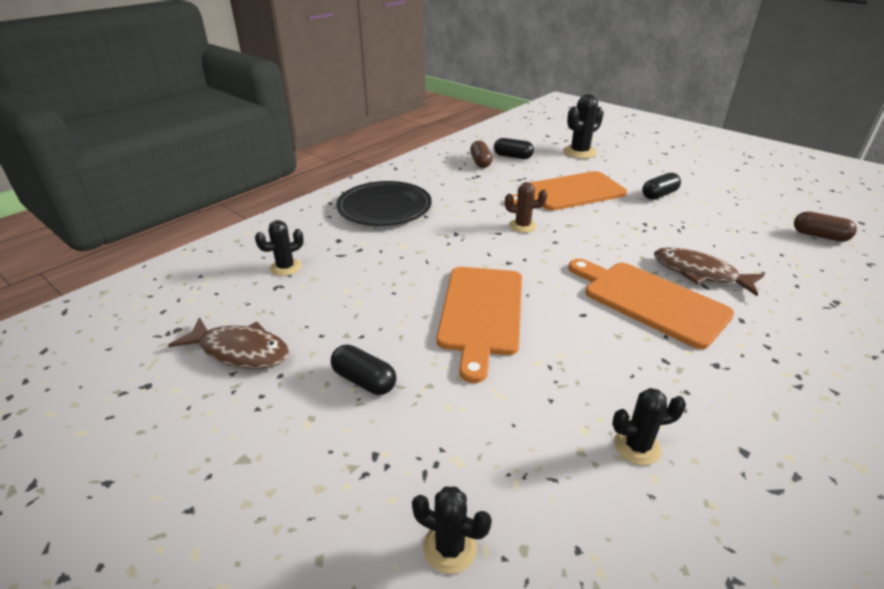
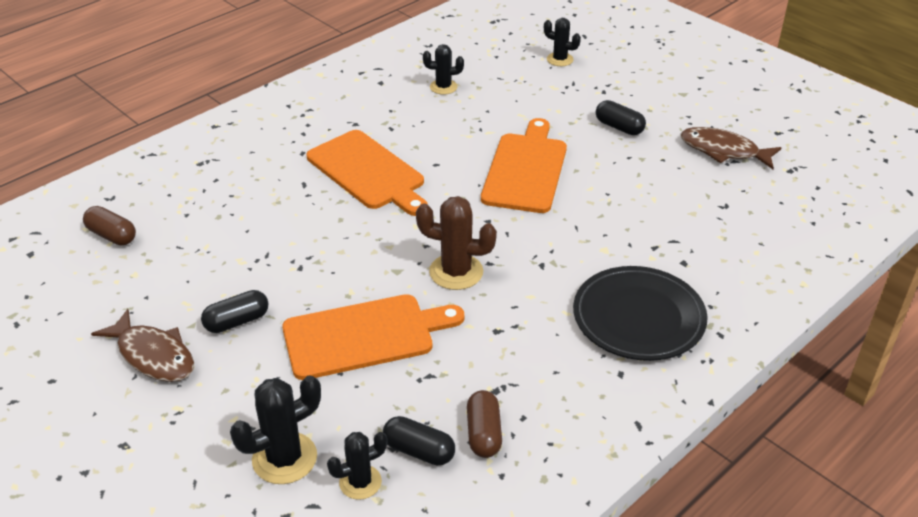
camera: 175 degrees left, 5 degrees up
black cactus [255,220,304,276] -> black cactus moved to [327,432,387,500]
brown cactus [505,182,547,233] -> brown cactus [416,196,497,290], size x1.56
brown fish [654,247,764,296] -> brown fish moved to [91,309,194,382]

